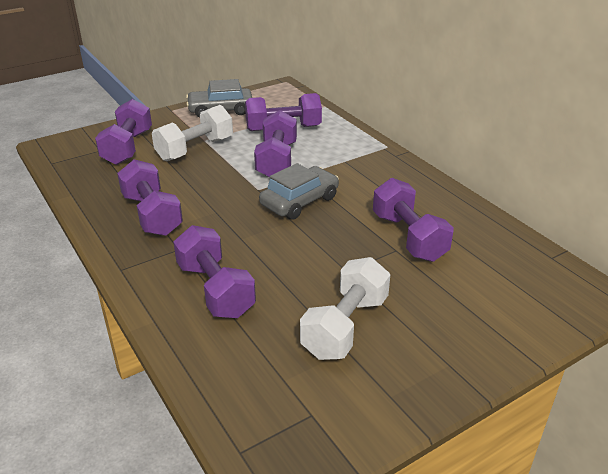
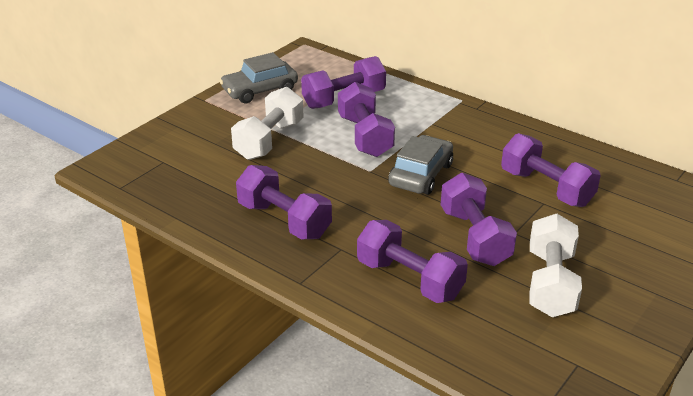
camera: 20 degrees left, 0 degrees up
purple dumbbell [95,99,152,165] -> purple dumbbell moved to [441,173,517,266]

